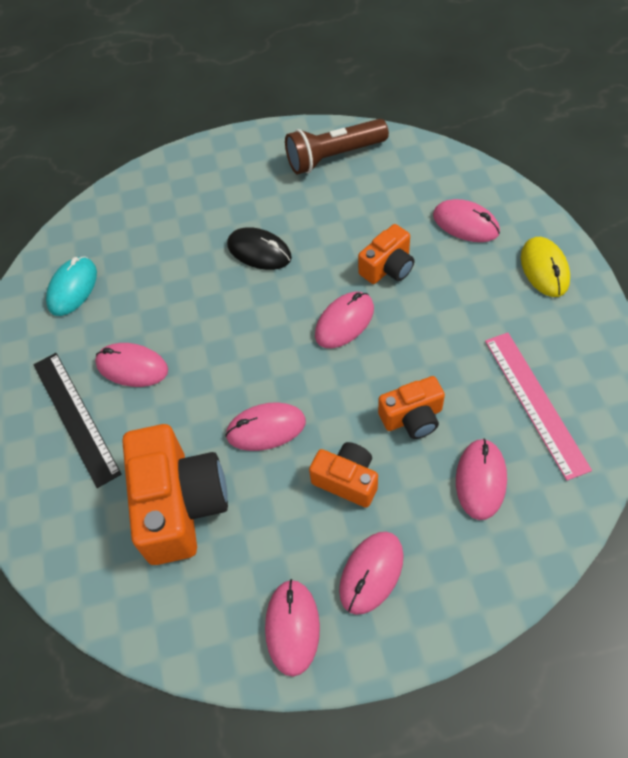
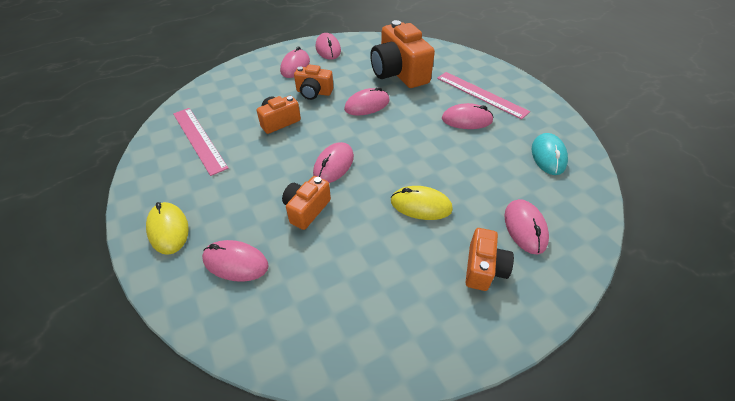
camera: 160 degrees right, 10 degrees down
black ruler [33,353,122,488] -> pink ruler [437,72,530,119]
black mouse [227,227,292,270] -> yellow mouse [391,186,453,220]
brown flashlight [285,119,389,175] -> none
pink mouse [456,439,507,520] -> pink mouse moved to [504,199,549,255]
none -> orange camera [466,228,514,291]

